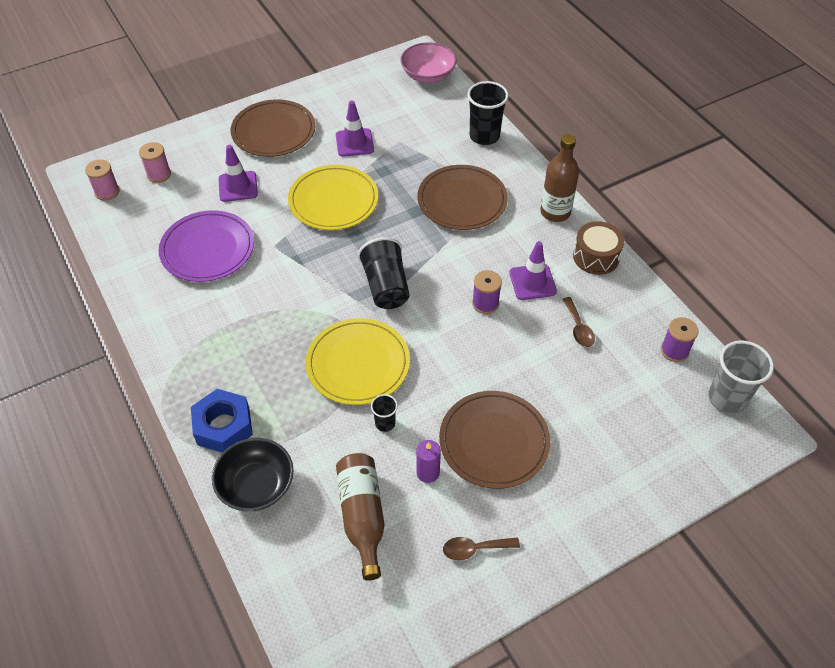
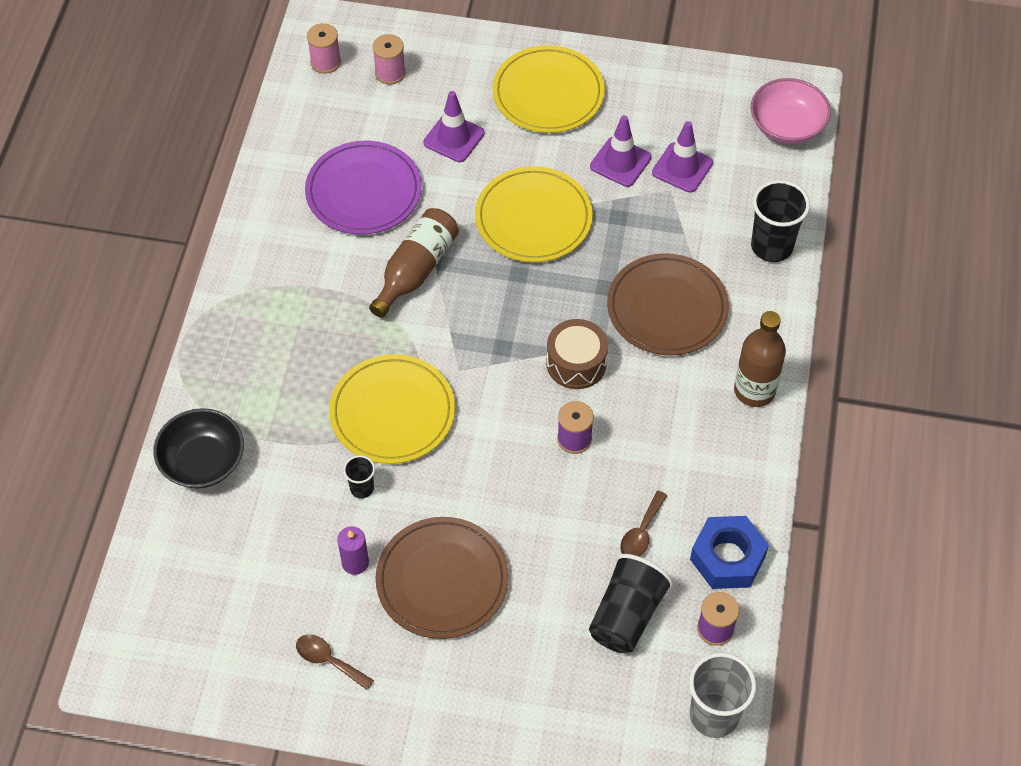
camera: 40 degrees right, 5 degrees up
blue nut [191,389,253,453] -> blue nut moved to [690,516,769,589]
brown plate [231,100,315,157] -> yellow plate [492,45,605,133]
brown bottle [336,453,385,580] -> brown bottle moved to [369,208,459,318]
black cup [358,237,409,309] -> black cup moved to [589,554,673,653]
purple traffic cone [509,241,557,300] -> purple traffic cone moved to [652,121,713,193]
brown drum [573,221,625,275] -> brown drum moved to [546,319,608,389]

